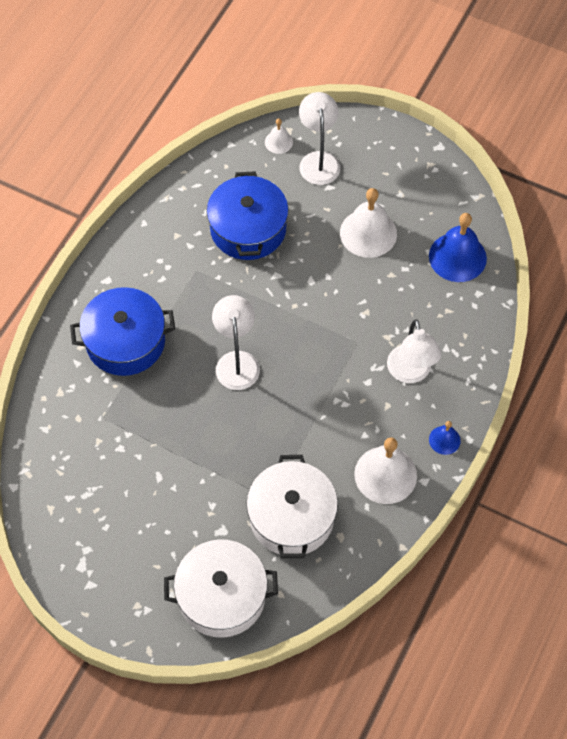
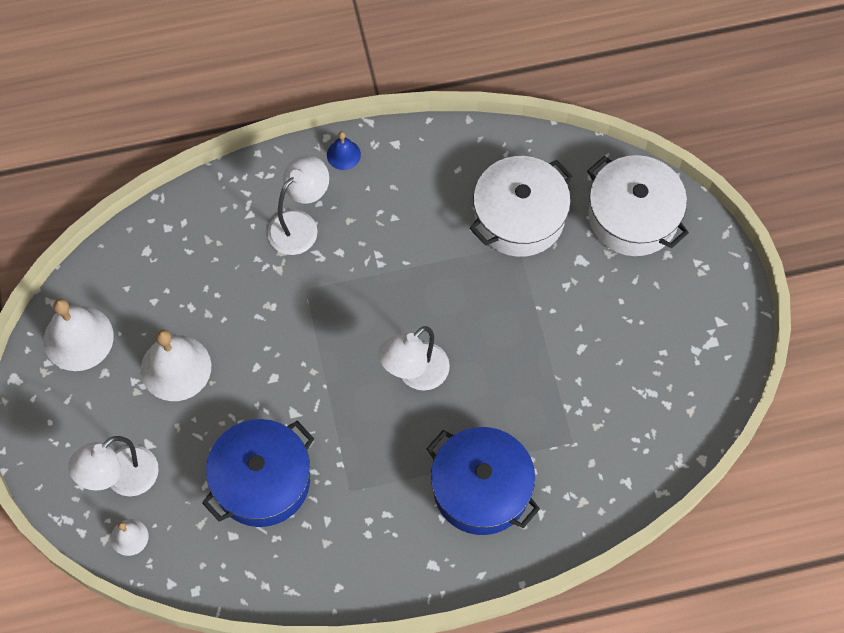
camera: 130 degrees left, 5 degrees up
white bell [354,437,417,504] -> white bell moved to [44,299,114,371]
blue bell [429,213,487,282] -> none

